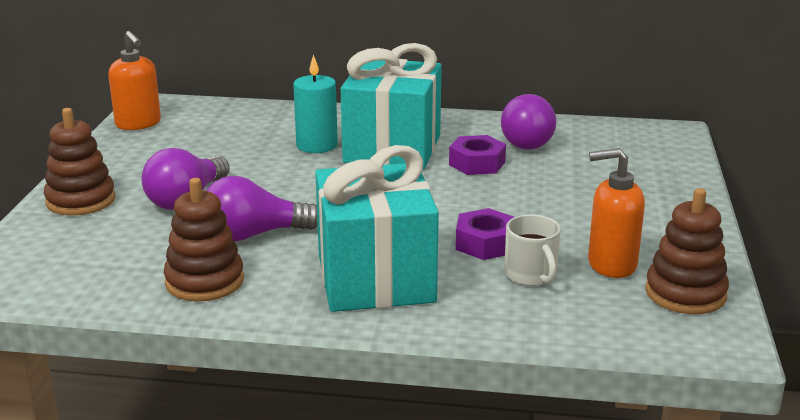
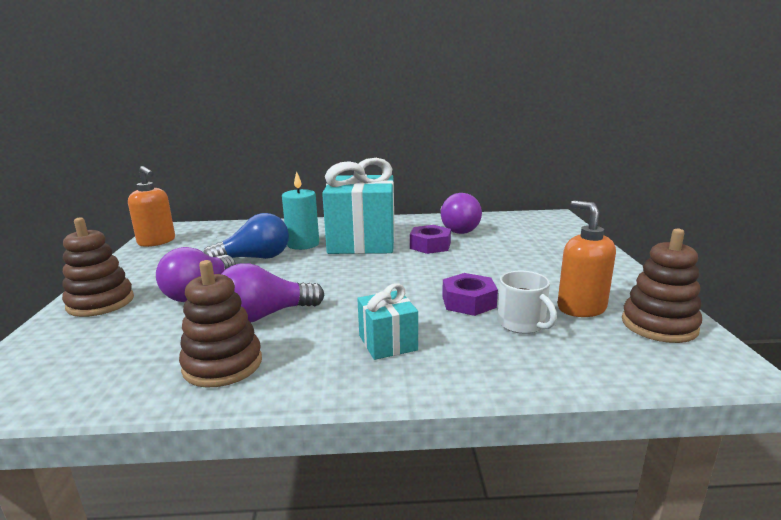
camera: 10 degrees left, 5 degrees down
turquoise gift [315,145,439,312] -> turquoise gift [357,283,418,360], size x0.47
orange soap dispenser [588,148,645,278] -> orange soap dispenser turned 75 degrees clockwise [557,200,616,317]
none -> blue light bulb [203,213,289,259]

